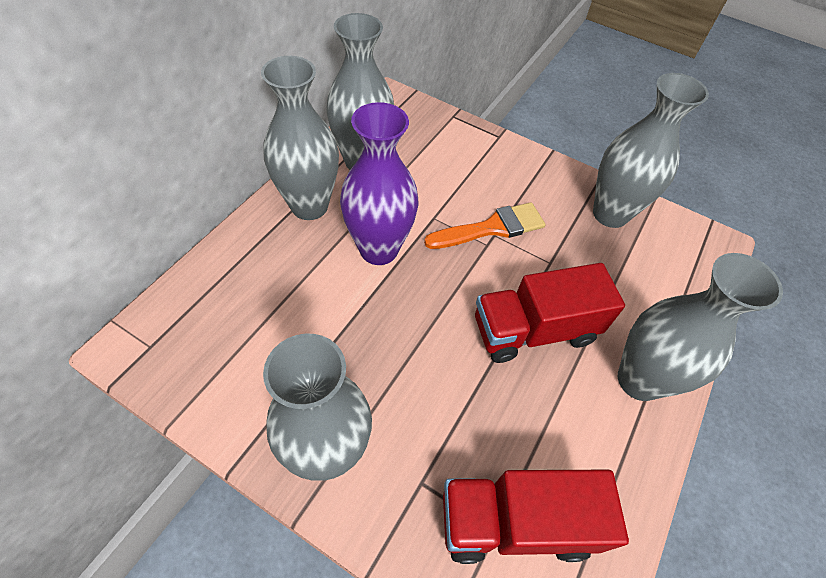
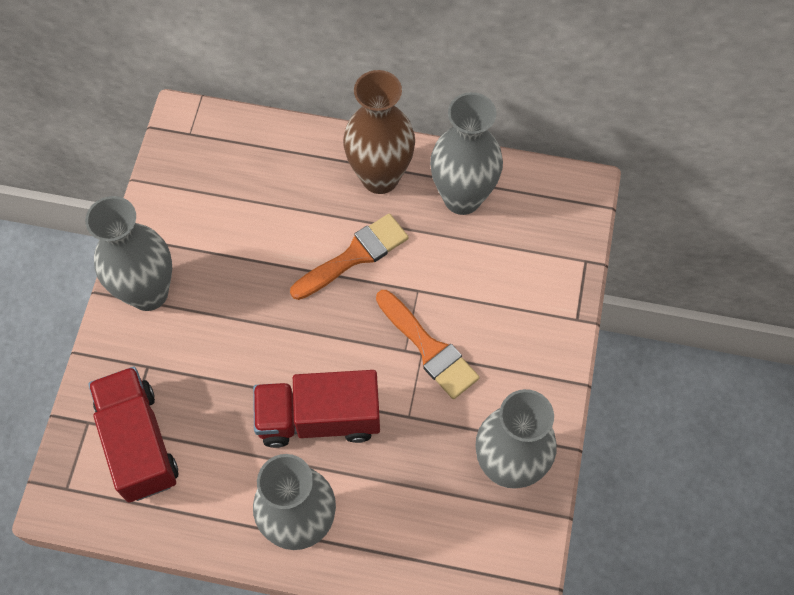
camera: 75 degrees right, 10 degrees up
grey vase [261,56,339,220] -> brown vase [343,70,415,194]
purple vase [340,102,418,265] -> orange brush [290,213,409,300]
red truck [475,263,625,363] -> red truck turned 60 degrees counterclockwise [253,370,380,448]

